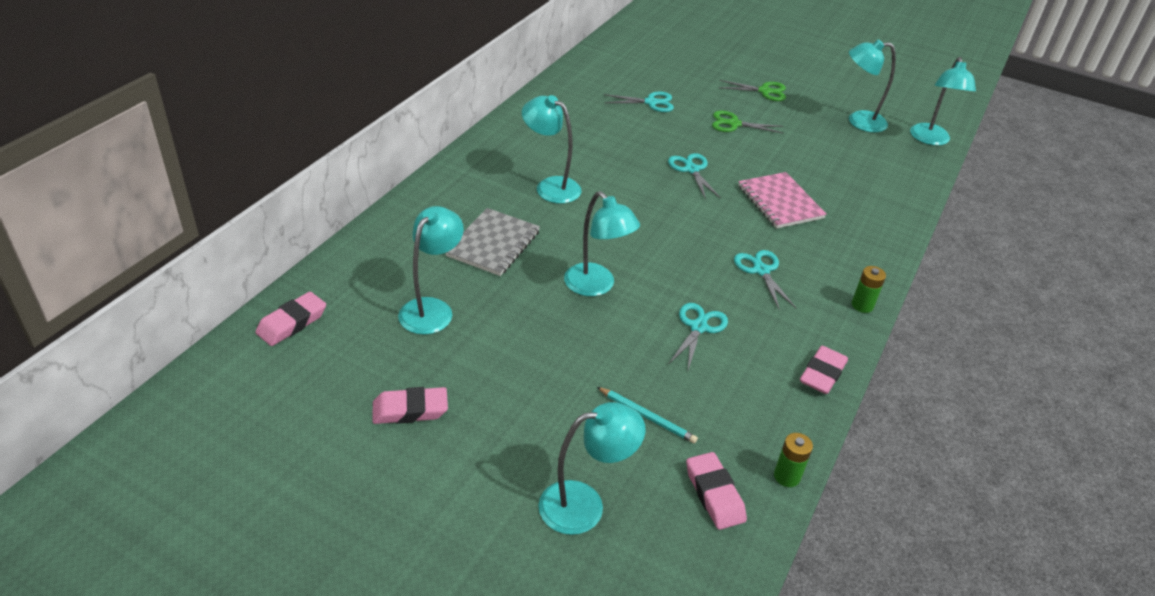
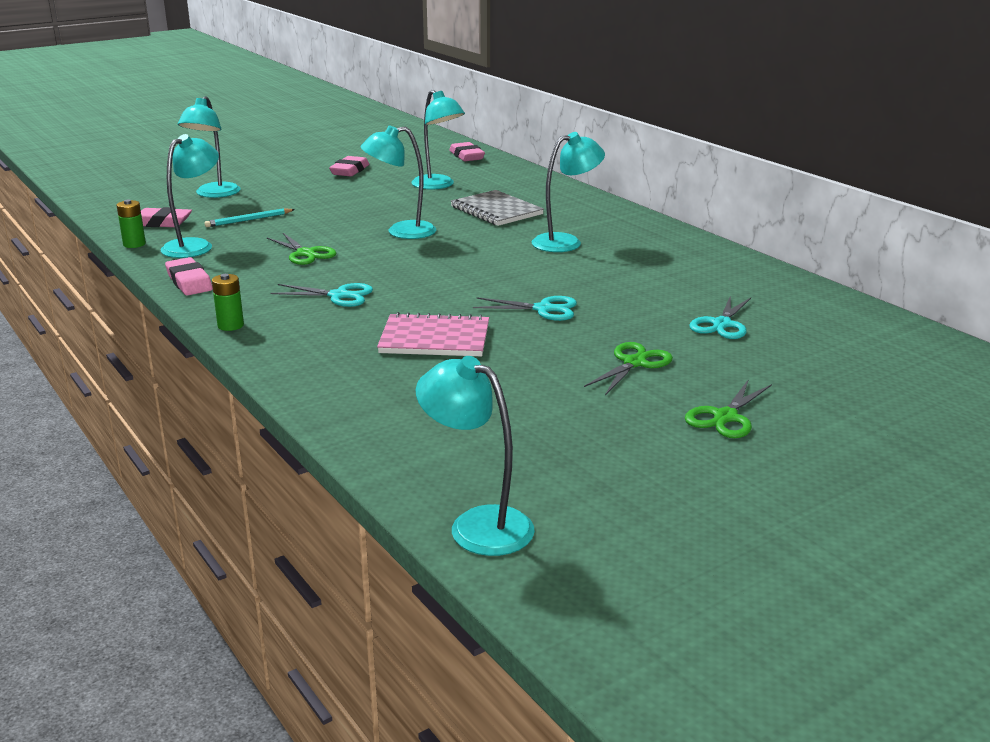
camera: 120 degrees right, 15 degrees down
turquoise scissors [669,303,728,370] -> green scissors [267,233,336,265]
turquoise lamp [849,40,896,132] -> turquoise lamp moved to [160,134,219,258]

